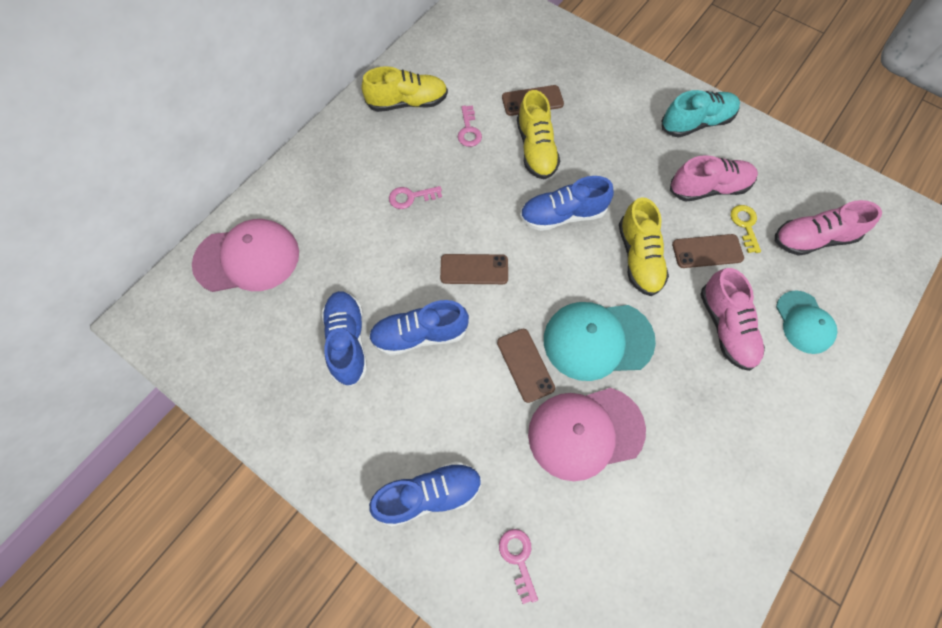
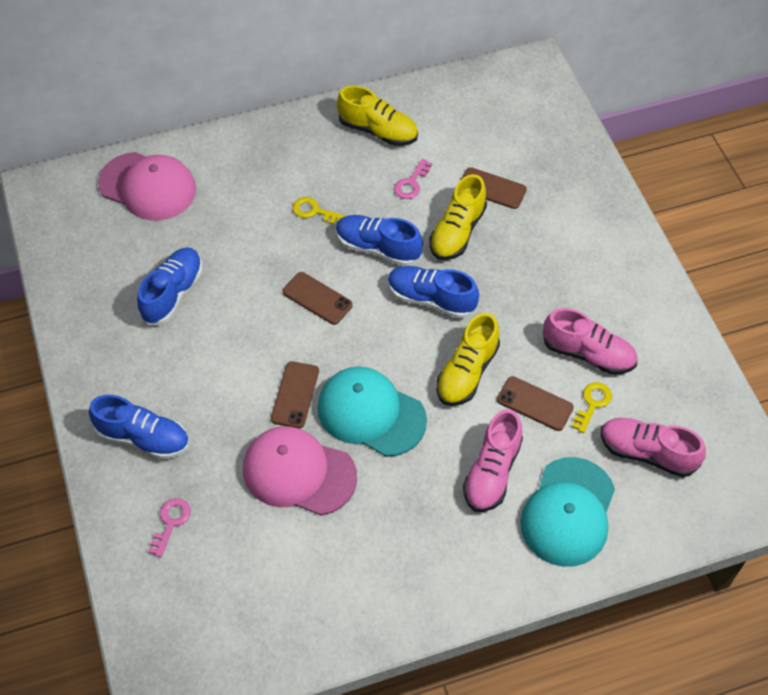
camera: 35 degrees right, 10 degrees down
blue shoe [369,300,469,356] -> blue shoe moved to [336,215,423,266]
pink key [389,186,442,209] -> yellow key [293,197,345,225]
turquoise shoe [662,90,740,138] -> none
turquoise cap [776,291,837,354] -> turquoise cap [520,457,615,567], size x1.63

